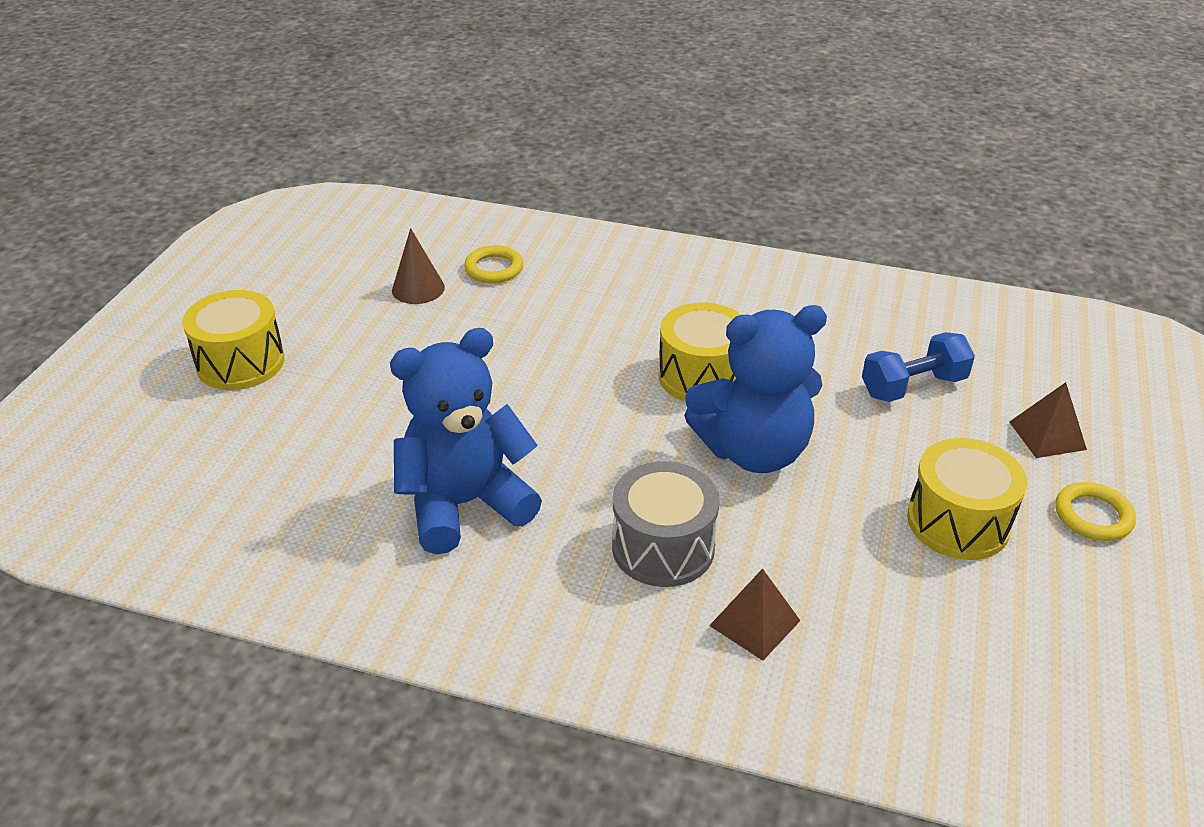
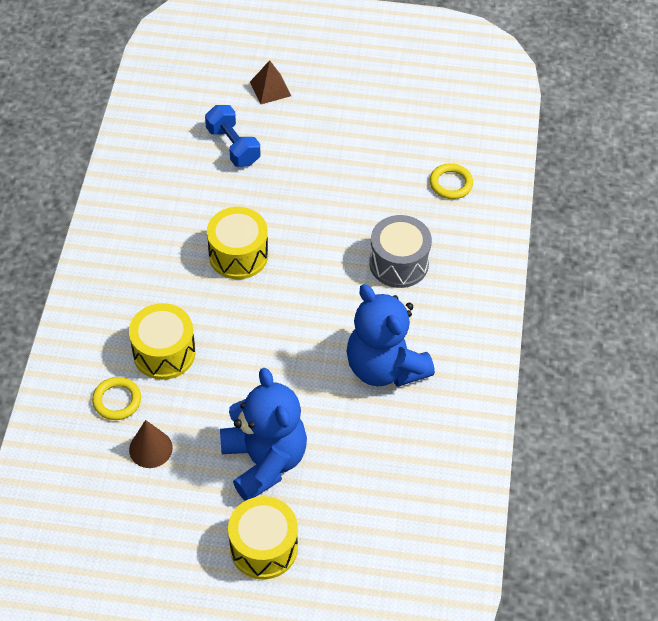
camera: 100 degrees left, 15 degrees up
blue teddy bear [684,305,827,473] -> blue teddy bear moved to [220,368,307,501]
brown pyramid [709,568,800,661] -> none
yellow drum [907,438,1027,560] -> yellow drum moved to [129,303,196,380]
yellow ring [1055,482,1136,541] -> yellow ring moved to [430,163,473,199]

